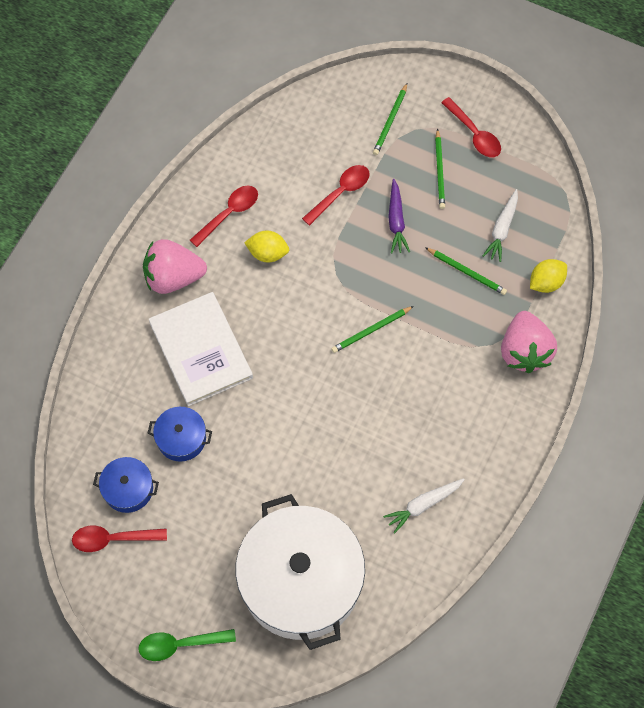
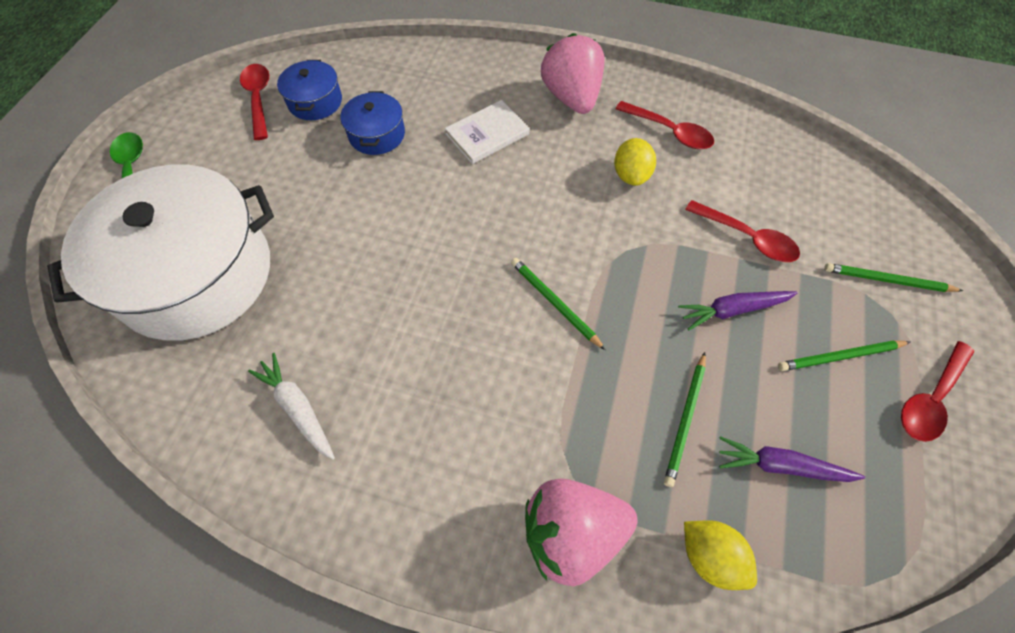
camera: 80 degrees right, 5 degrees down
white book [149,292,253,406] -> white book [445,100,530,164], size x0.59
white carrot [483,189,518,262] -> purple carrot [719,436,865,482]

